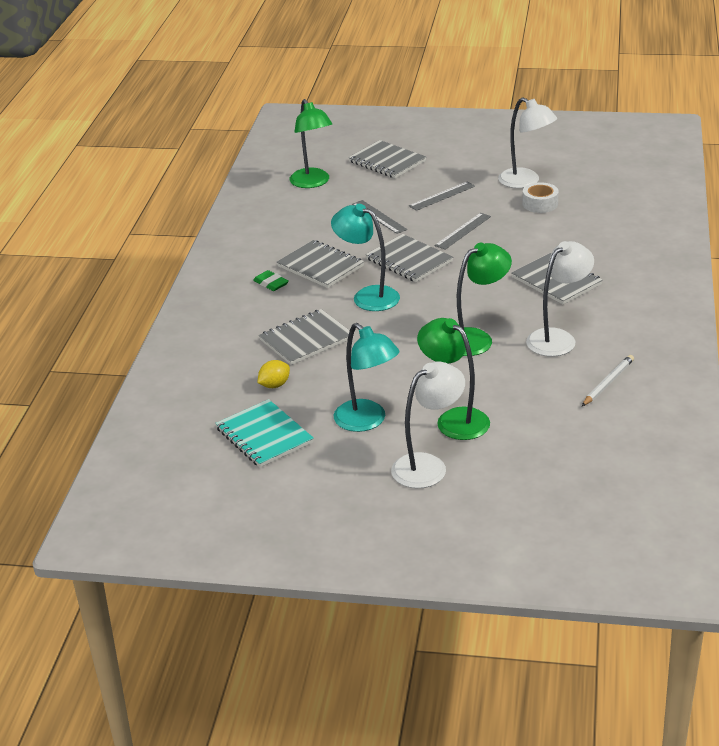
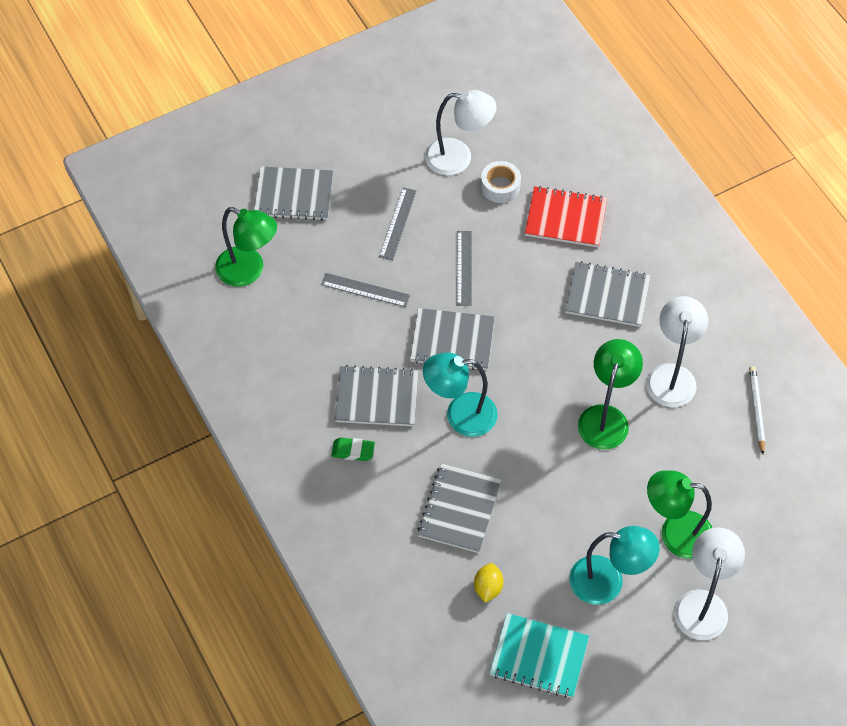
camera: 40 degrees left, 25 degrees up
none -> red notebook [525,186,607,247]

